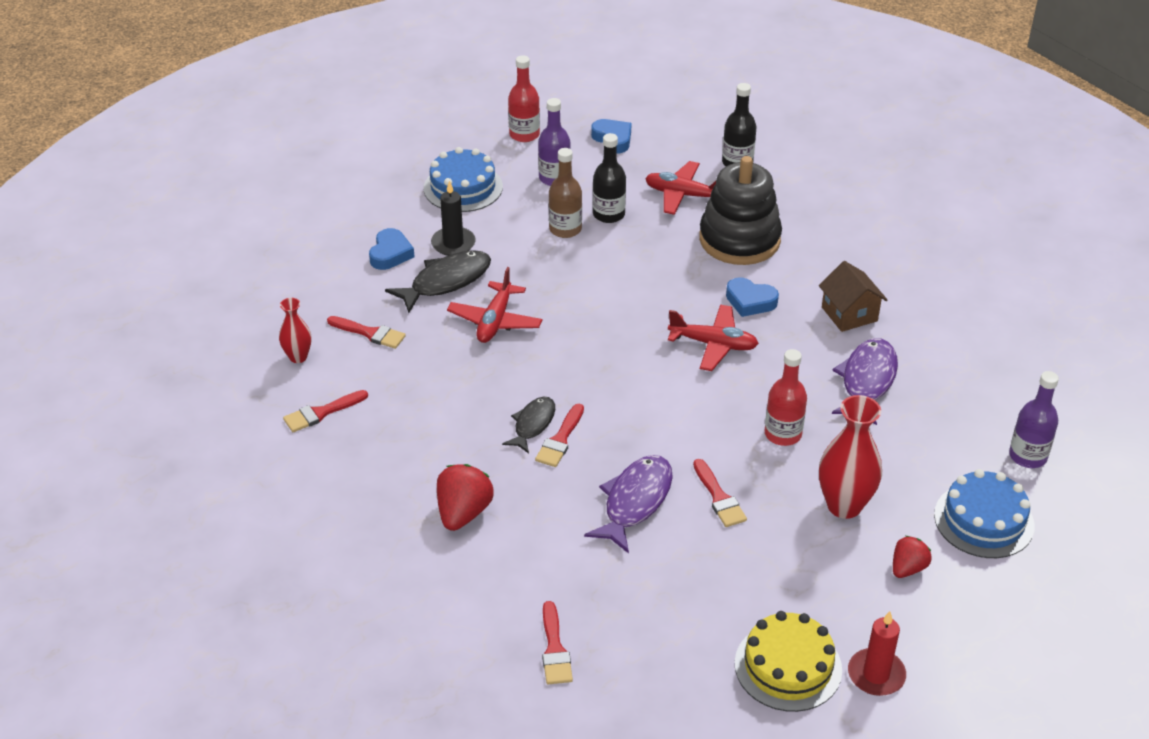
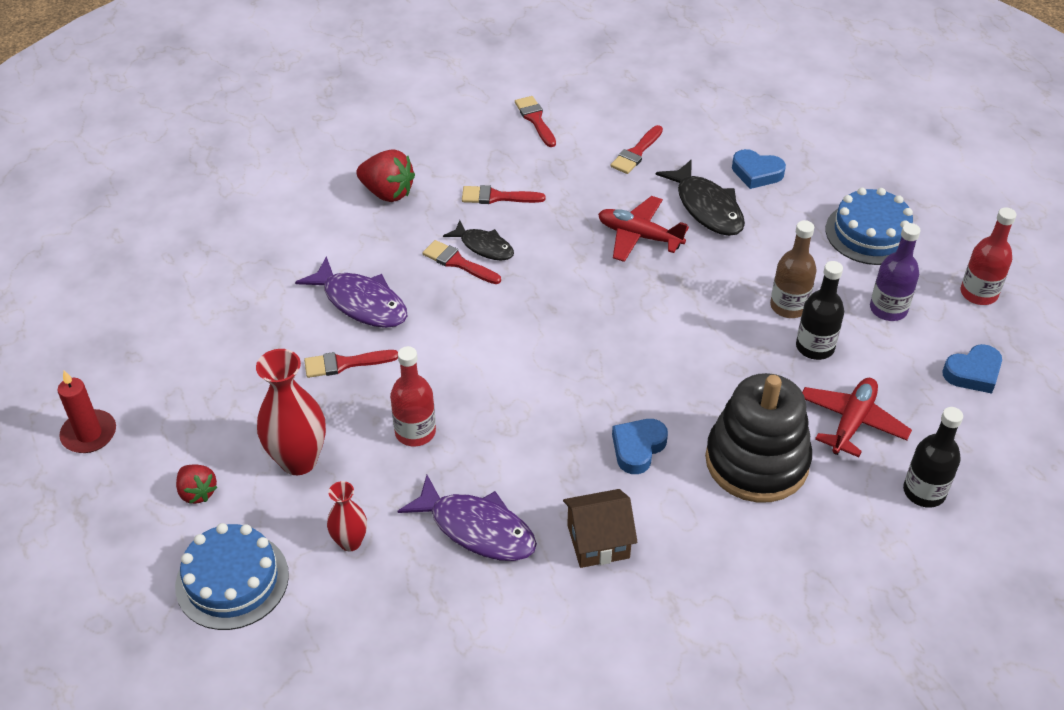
camera: 100 degrees right, 5 degrees up
red vase [279,298,312,363] -> red vase moved to [327,481,367,552]
black candle [431,180,476,256] -> none
red brush [542,601,573,684] -> red brush moved to [462,185,546,204]
red plane [668,305,759,371] -> none
yellow cake [735,611,842,712] -> none
purple bottle [1009,371,1059,468] -> none

